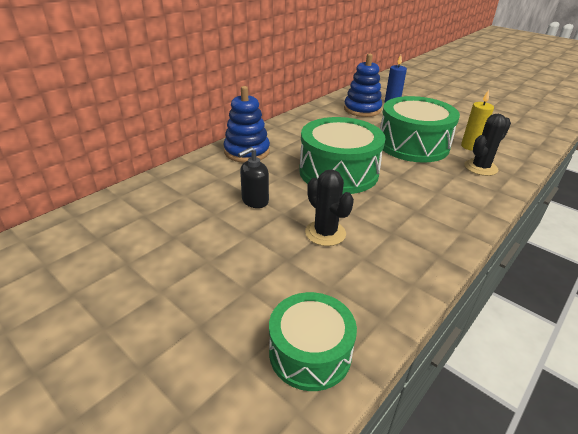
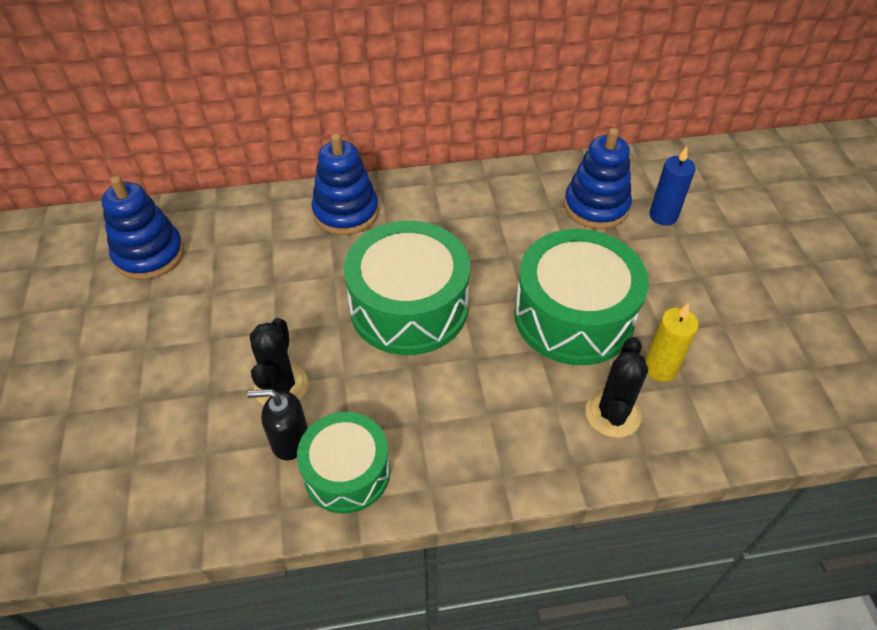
camera: 40 degrees right, 15 degrees up
black soap dispenser [238,147,269,208] -> black soap dispenser moved to [247,389,308,460]
green drum [269,292,357,391] -> green drum moved to [297,412,390,514]
black cactus [464,114,511,176] -> black cactus turned 75 degrees counterclockwise [586,337,648,438]
none -> blue stacking toy [102,176,184,280]

